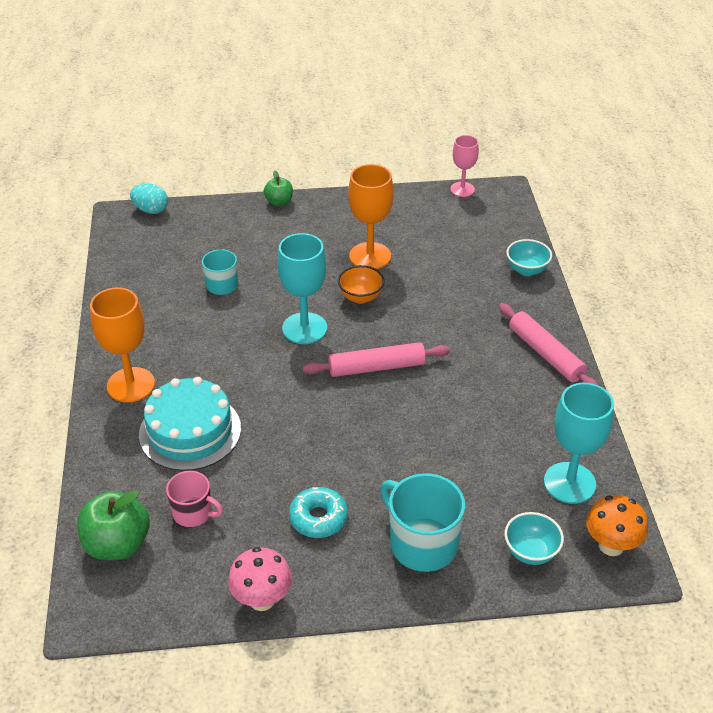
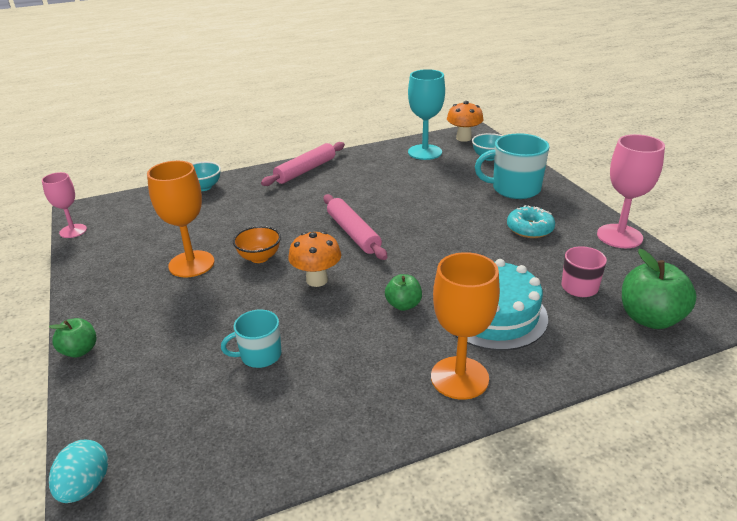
camera: 105 degrees left, 10 degrees down
pink mushroom [228,547,292,611] -> pink goblet [597,134,665,248]
turquoise goblet [277,233,327,344] -> orange mushroom [288,231,341,287]
turquoise mug [380,473,465,572] -> turquoise mug turned 60 degrees clockwise [475,133,550,199]
none -> green apple [385,274,422,311]

